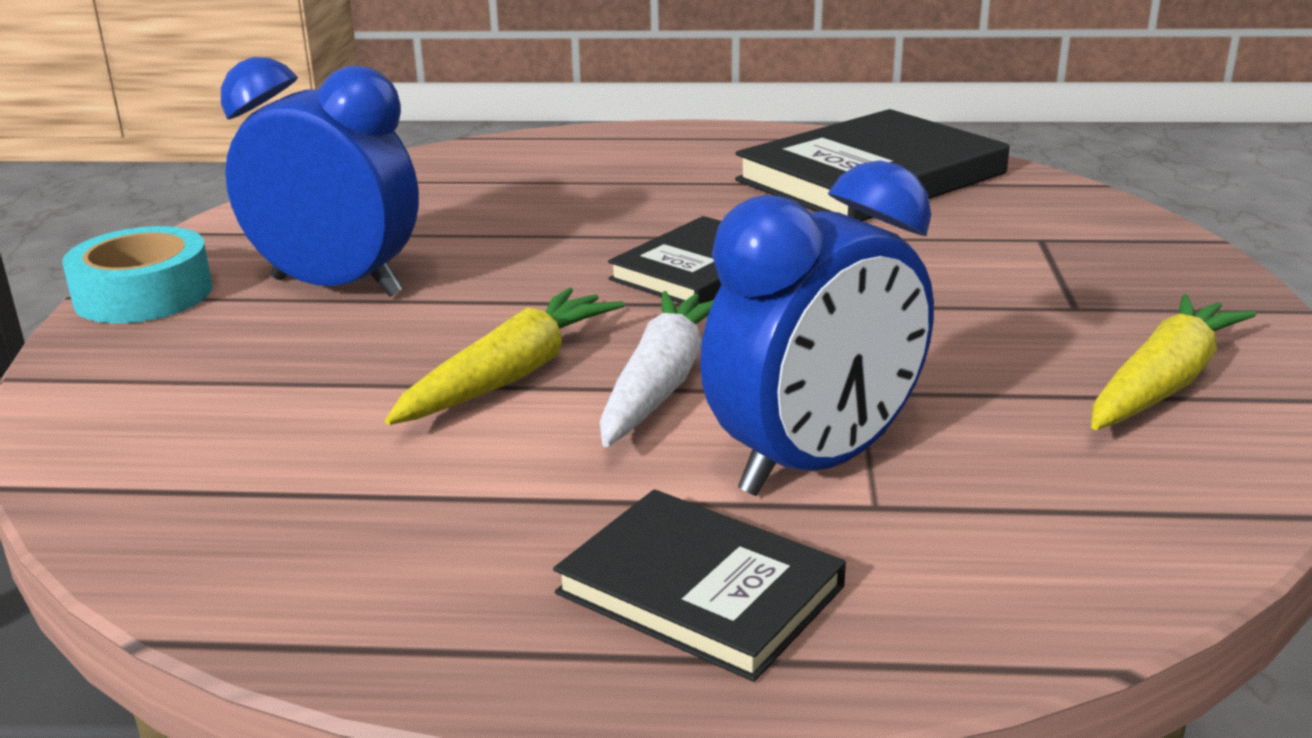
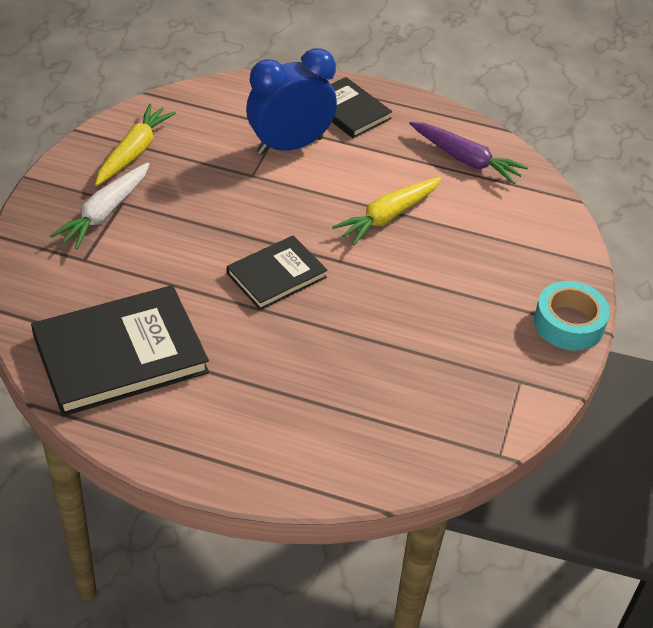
camera: 170 degrees left, 20 degrees up
blue clock [221,57,419,297] -> none
white carrot [599,291,714,447] -> white carrot moved to [50,163,149,249]
yellow carrot [1091,294,1257,430] -> yellow carrot turned 150 degrees clockwise [95,104,176,186]
none -> purple carrot [409,122,528,184]

